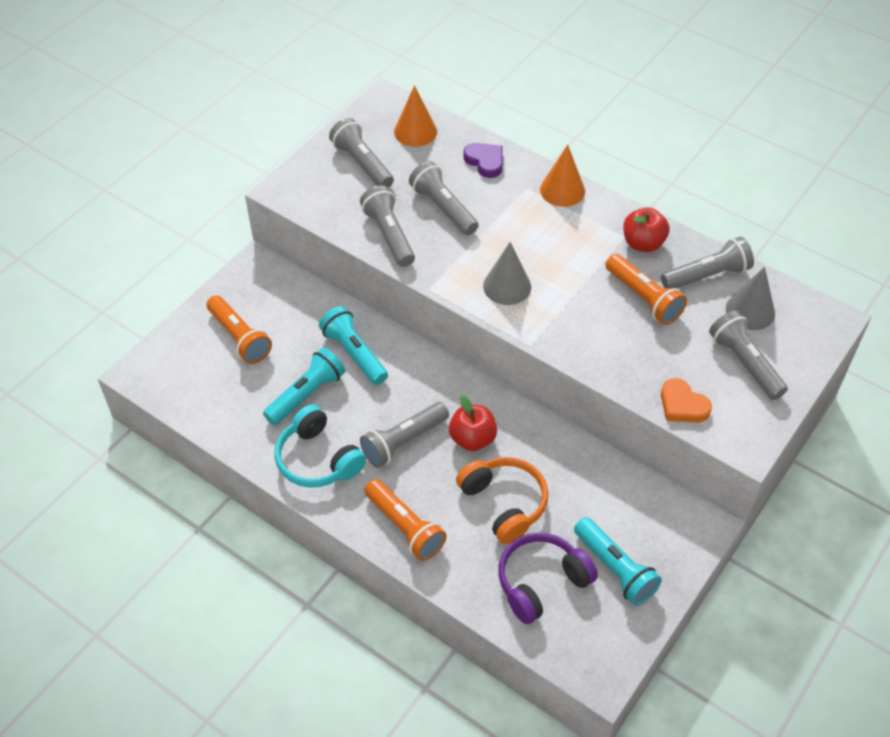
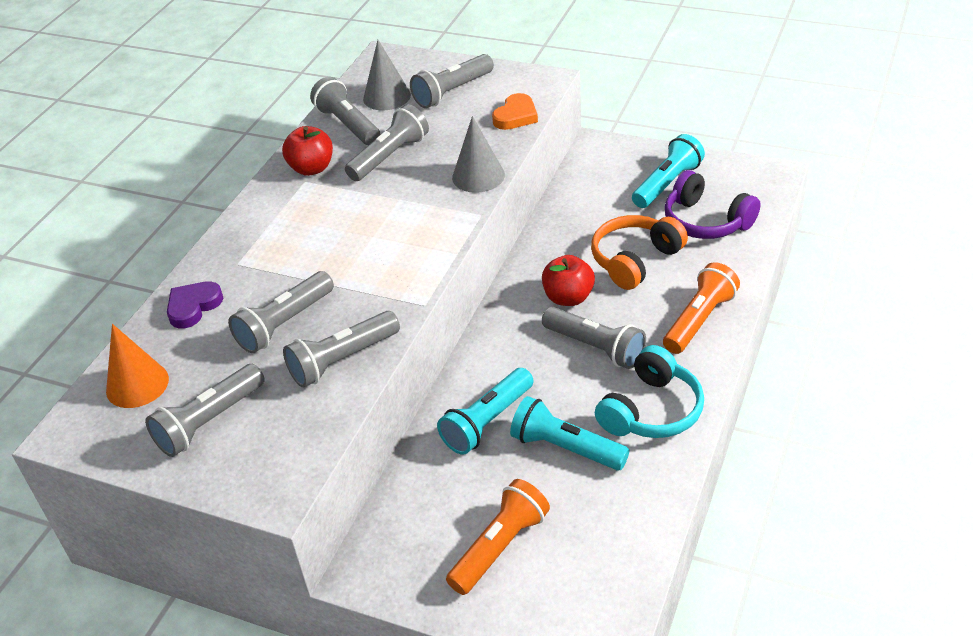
camera: 100 degrees left, 10 degrees down
grey cone [483,242,531,305] -> grey cone moved to [452,116,505,193]
orange cone [540,144,585,207] -> none
orange flashlight [605,254,687,325] -> grey flashlight [345,104,429,181]

